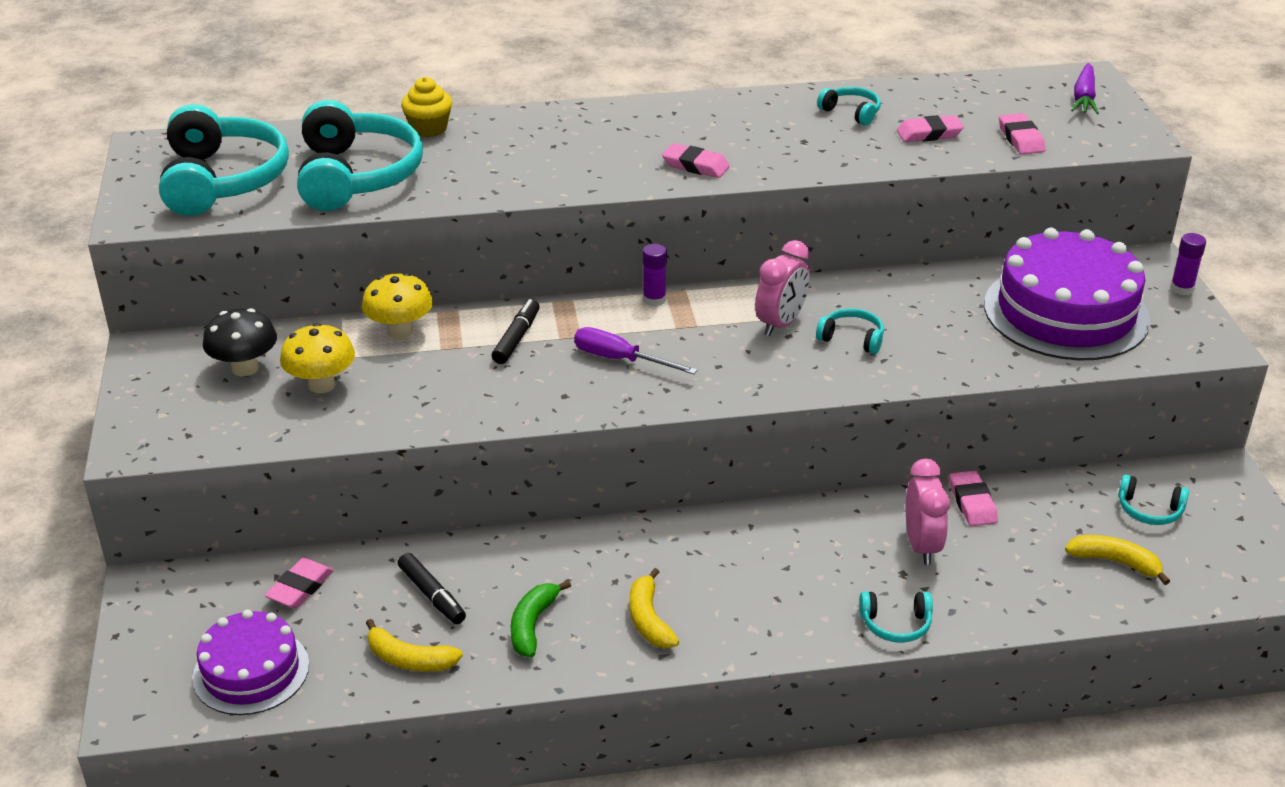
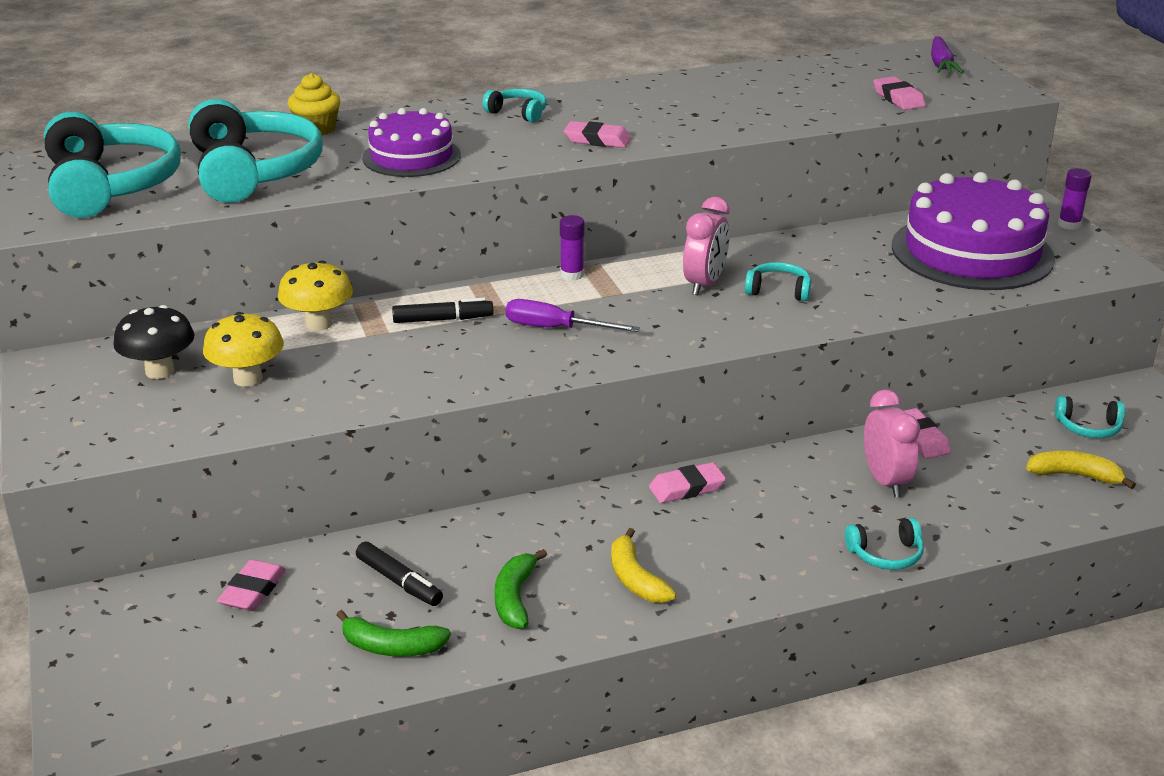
camera: 10 degrees left, 5 degrees down
purple cake [192,610,309,715] -> purple cake moved to [362,108,461,177]
yellow banana [366,619,463,672] -> green banana [336,610,451,657]
black marker [492,299,539,364] -> black marker turned 75 degrees clockwise [392,298,493,323]
turquoise headphones [817,87,881,126] -> turquoise headphones moved to [482,89,547,123]
pink eraser [897,115,964,142] -> pink eraser moved to [649,462,726,503]

